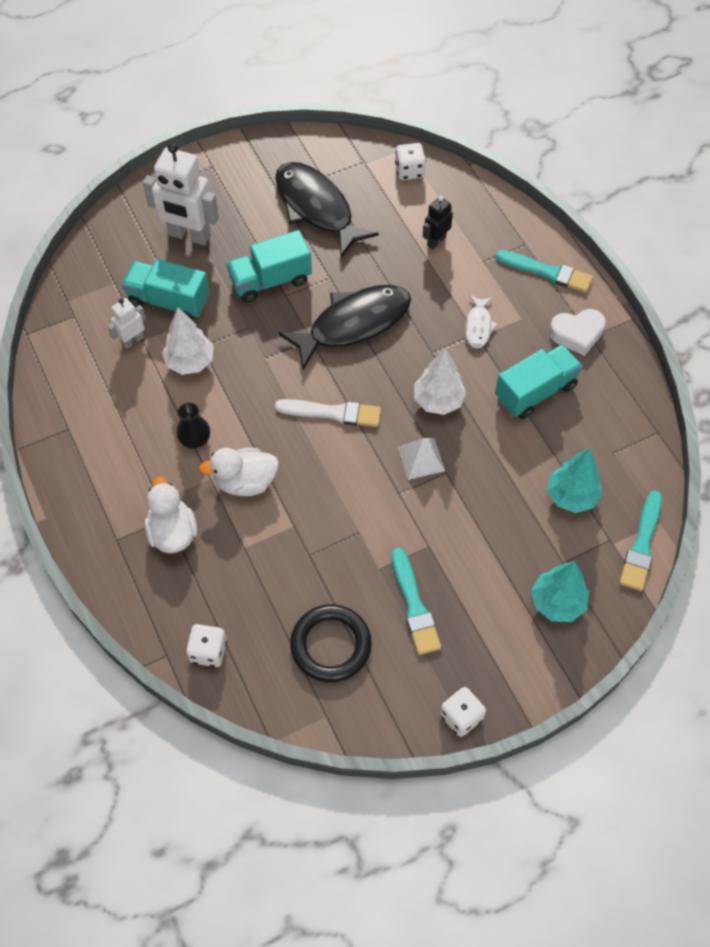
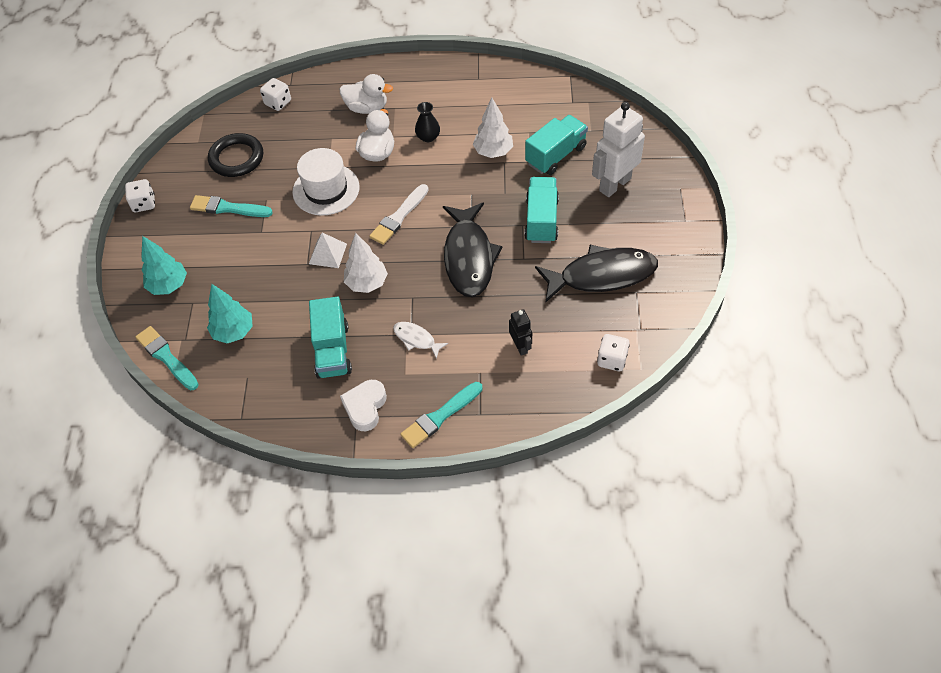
camera: 120 degrees right, 5 degrees down
white robot [107,298,146,349] -> none
none -> white hat [292,148,360,216]

